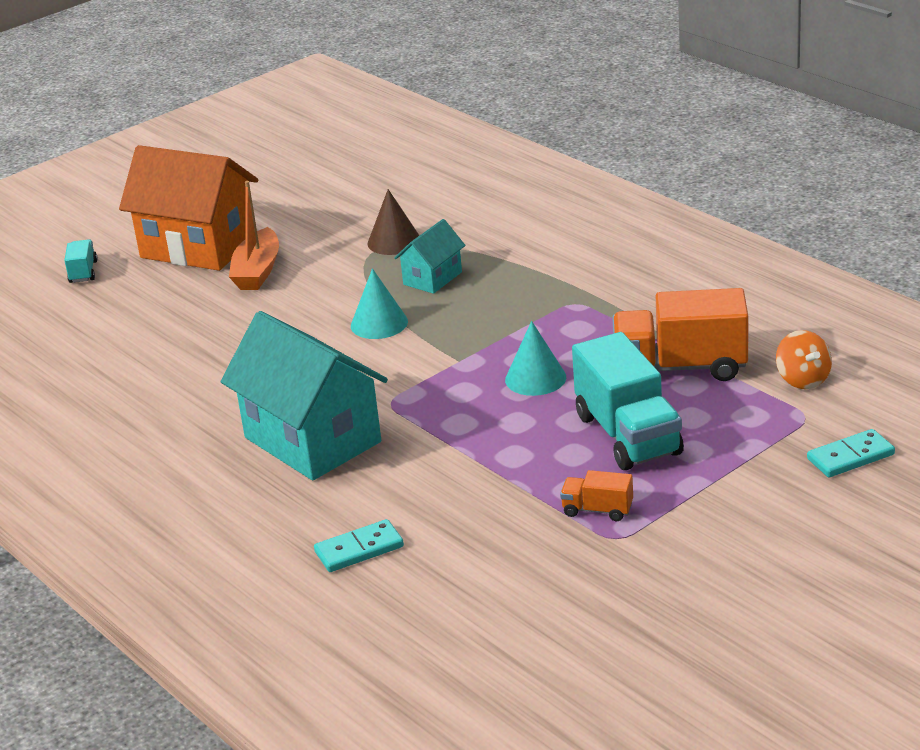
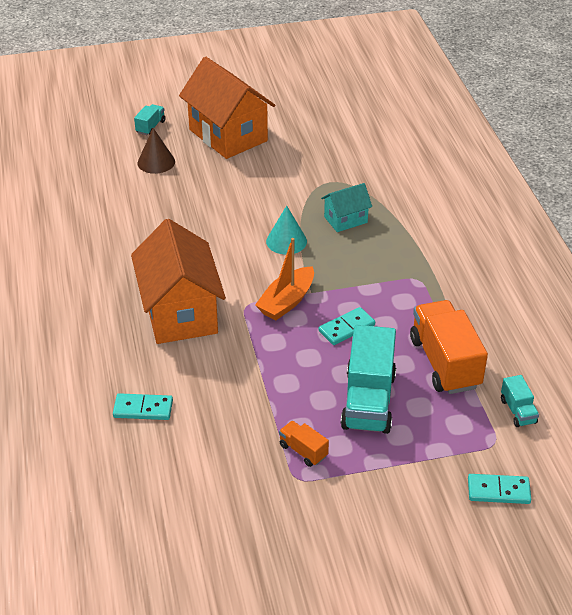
camera: 25 degrees right, 10 degrees up
turquoise house [221,311,388,481] -> orange house [131,219,226,344]
orange boat [229,181,279,290] -> orange boat moved to [255,238,314,321]
brown cone [367,189,420,255] -> brown cone moved to [138,128,175,174]
turquoise cone [505,321,566,396] -> turquoise domino [319,307,375,345]
orange truck [612,288,748,381] -> orange truck turned 45 degrees clockwise [410,300,488,394]
orange spinning top [776,330,832,389] -> turquoise truck [501,375,539,427]

